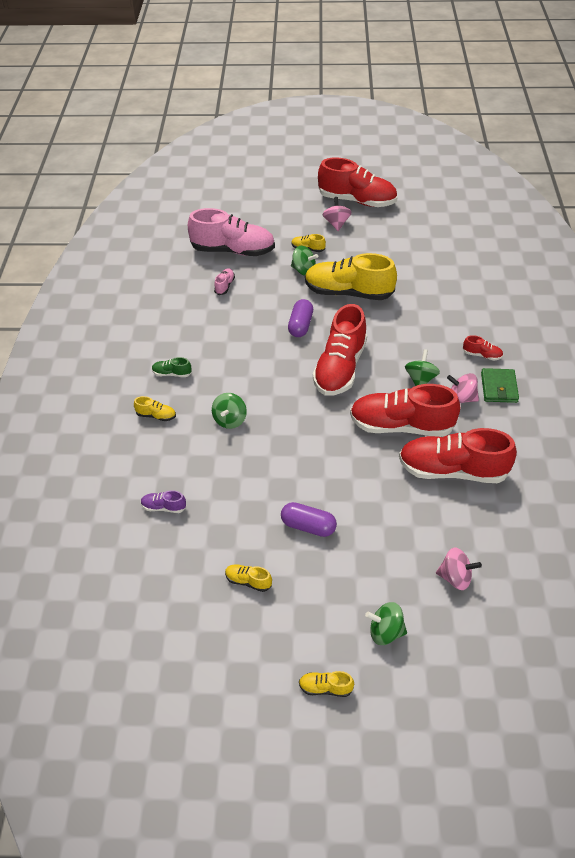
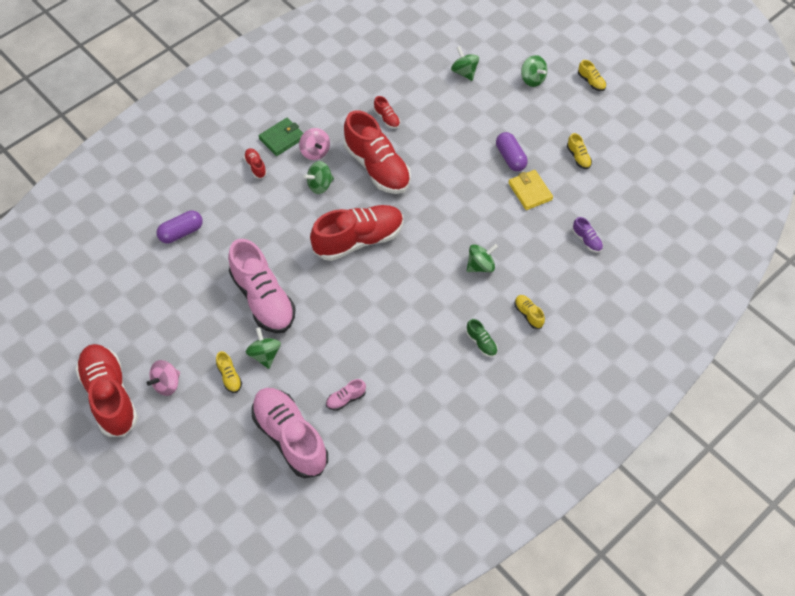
camera: 135 degrees left, 10 degrees up
purple capsule [288,299,313,337] -> purple capsule moved to [157,211,203,243]
yellow shoe [305,253,397,300] -> pink shoe [228,239,296,333]
red shoe [399,428,517,483] -> red shoe [374,96,400,129], size x0.41
pink spinning top [436,547,482,590] -> green spinning top [451,46,479,81]
none -> yellow wallet [508,170,553,210]

